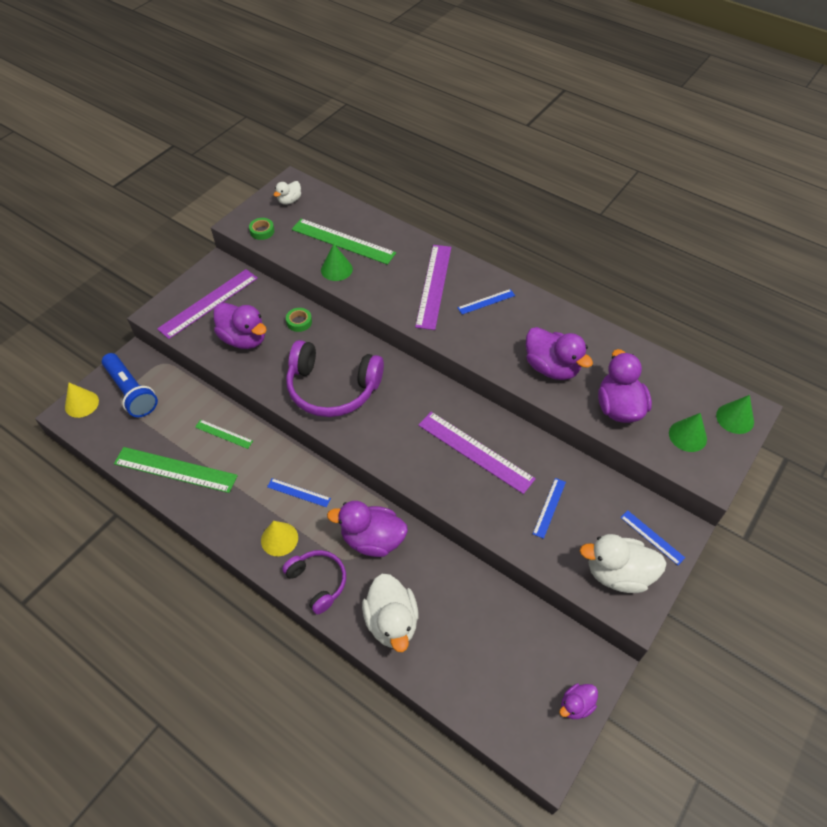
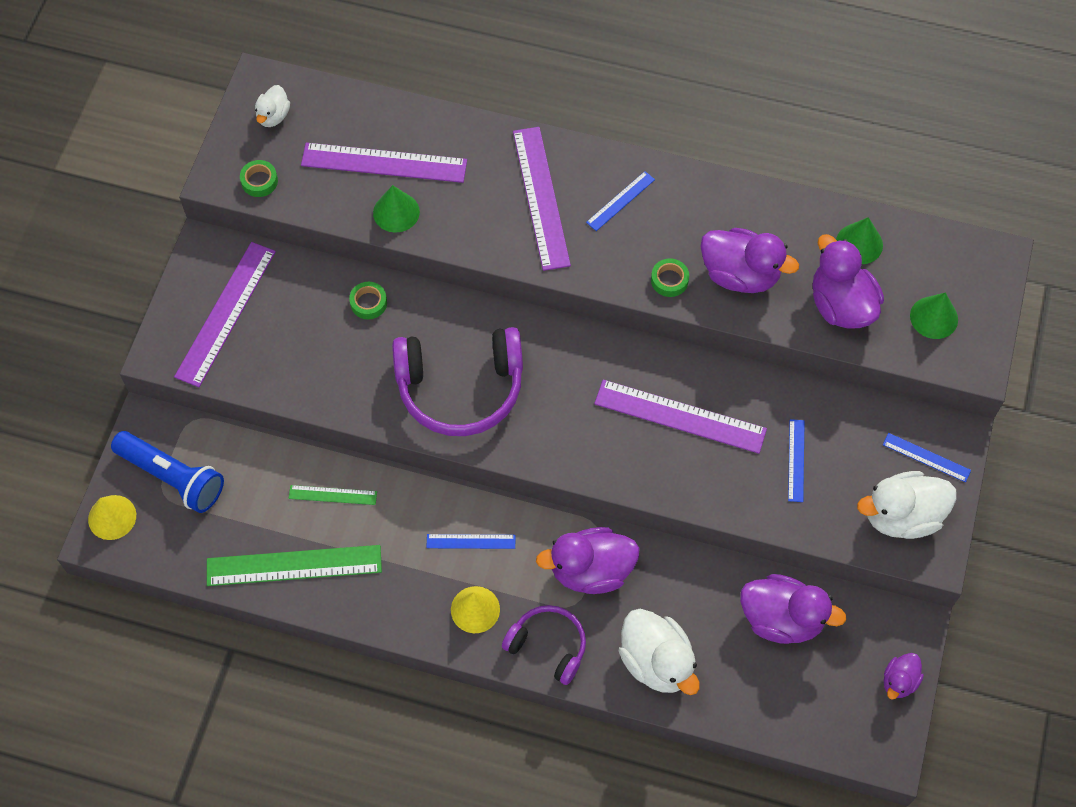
camera: 20 degrees left, 10 degrees up
purple duck [214,302,266,349] -> purple duck moved to [740,574,846,644]
green ruler [292,218,396,265] -> purple ruler [301,142,467,183]
green cone [716,395,754,434] -> green cone moved to [836,217,883,264]
none -> green tape [651,258,689,297]

